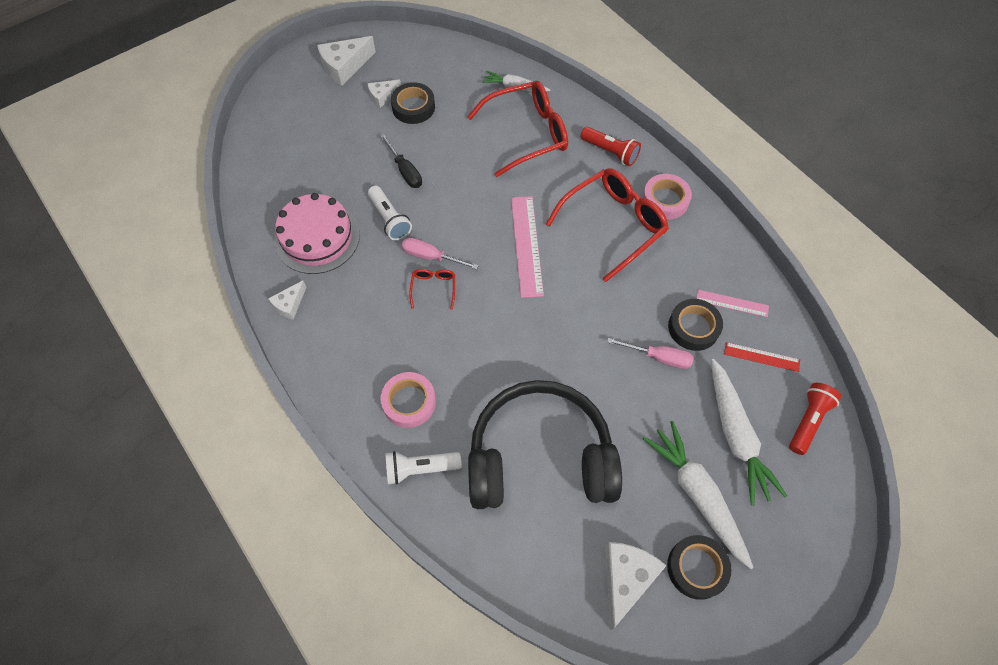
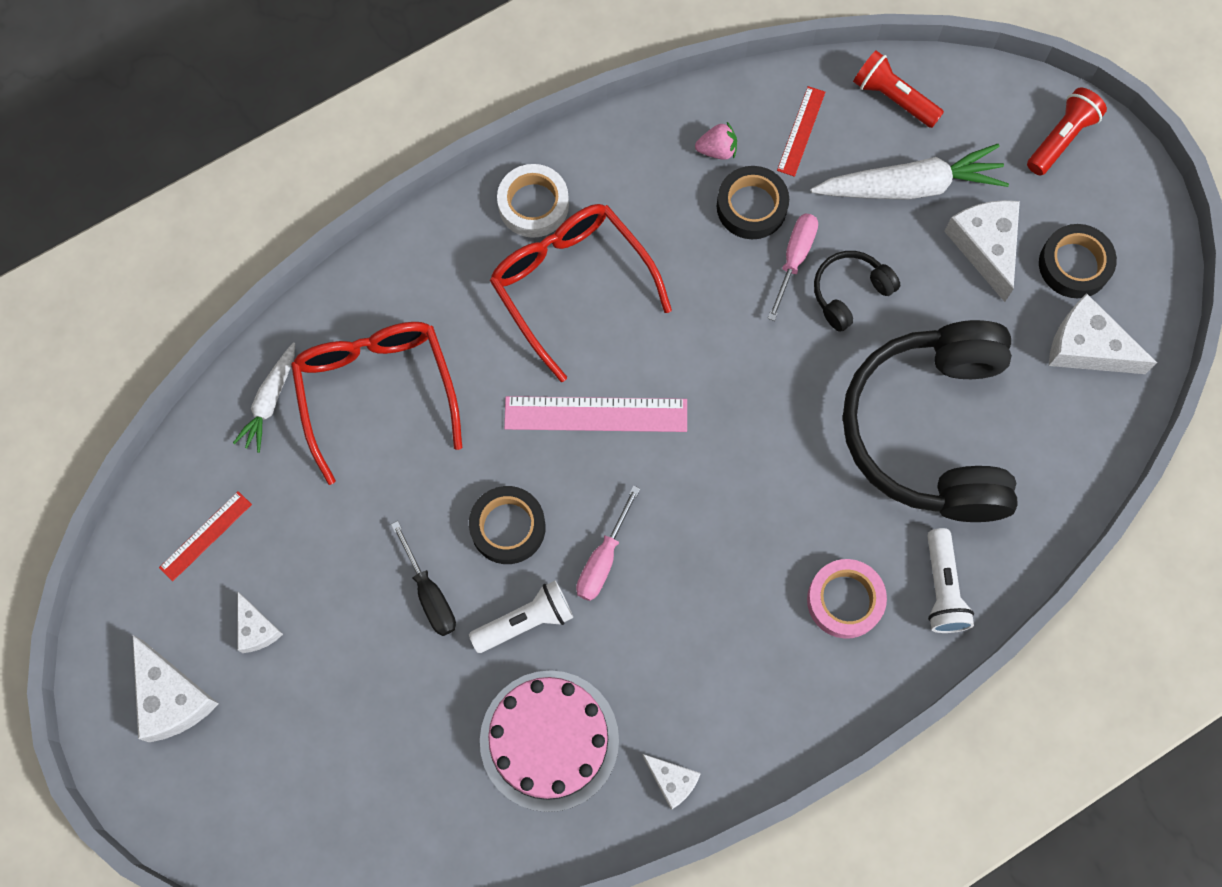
camera: 85 degrees left, 10 degrees up
black screwdriver [380,134,422,188] -> black screwdriver turned 90 degrees clockwise [391,521,456,636]
black tape [391,82,435,124] -> black tape moved to [469,486,546,564]
red glasses [409,269,455,310] -> none
red flashlight [581,127,641,166] -> red flashlight moved to [1027,88,1107,175]
pink tape [642,174,692,220] -> white tape [497,164,569,238]
white carrot [643,421,754,569] -> white cheese [944,200,1020,302]
pink ruler [696,290,769,317] -> pink strawberry [695,122,737,160]
none -> red ruler [159,491,252,581]
none -> black headphones [814,251,900,332]

